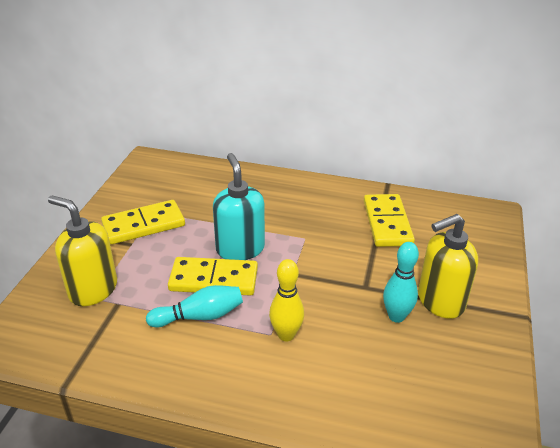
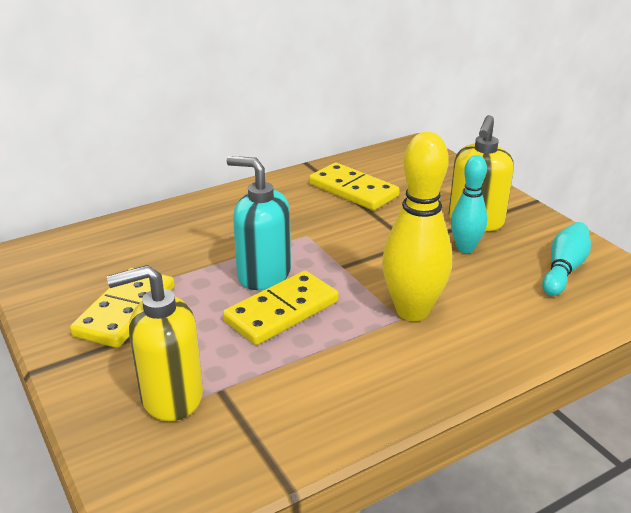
camera: 45 degrees left, 5 degrees down
turquoise bowling pin [146,285,243,327] -> turquoise bowling pin moved to [542,222,591,296]
yellow bowling pin [269,259,304,341] -> yellow bowling pin [382,132,452,321], size x1.67

